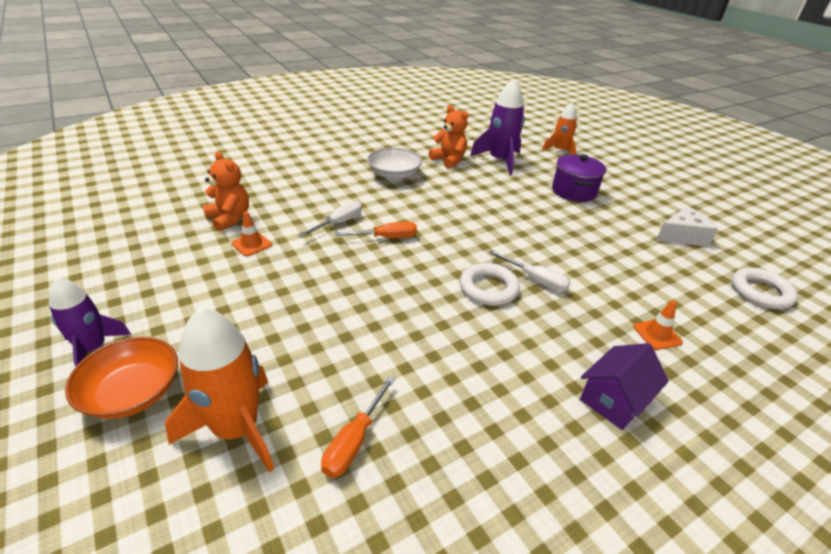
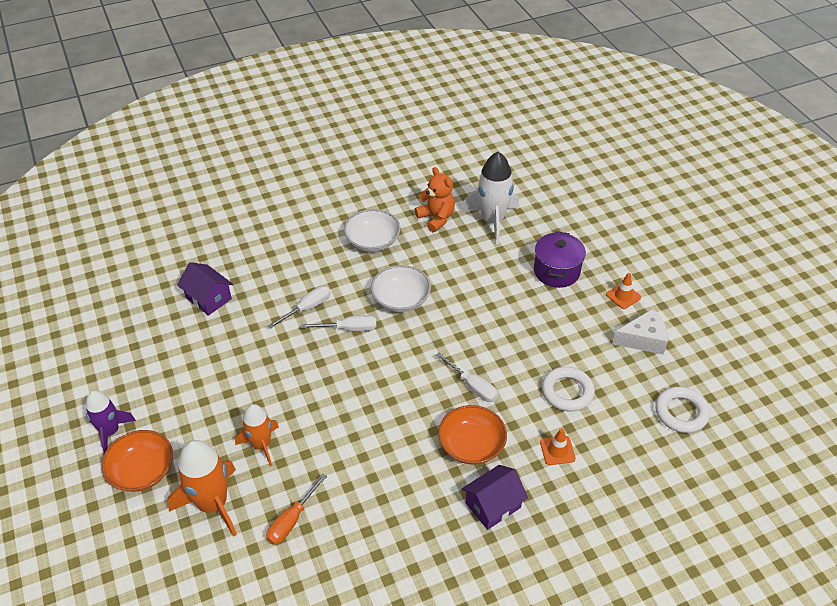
camera: 10 degrees right, 10 degrees up
orange teddy bear [203,151,249,232] -> purple house [177,262,233,316]
orange traffic cone [231,211,272,256] -> orange traffic cone moved to [606,273,641,309]
orange screwdriver [335,222,417,238] -> white screwdriver [301,315,376,331]
white ring [460,263,520,306] -> white ring moved to [542,367,595,411]
purple rocket [470,79,525,175] -> white rocket [461,152,519,244]
orange rocket [542,102,577,155] -> orange rocket moved to [235,404,279,466]
none -> white bowl [371,265,431,312]
none -> orange bowl [438,405,507,465]

